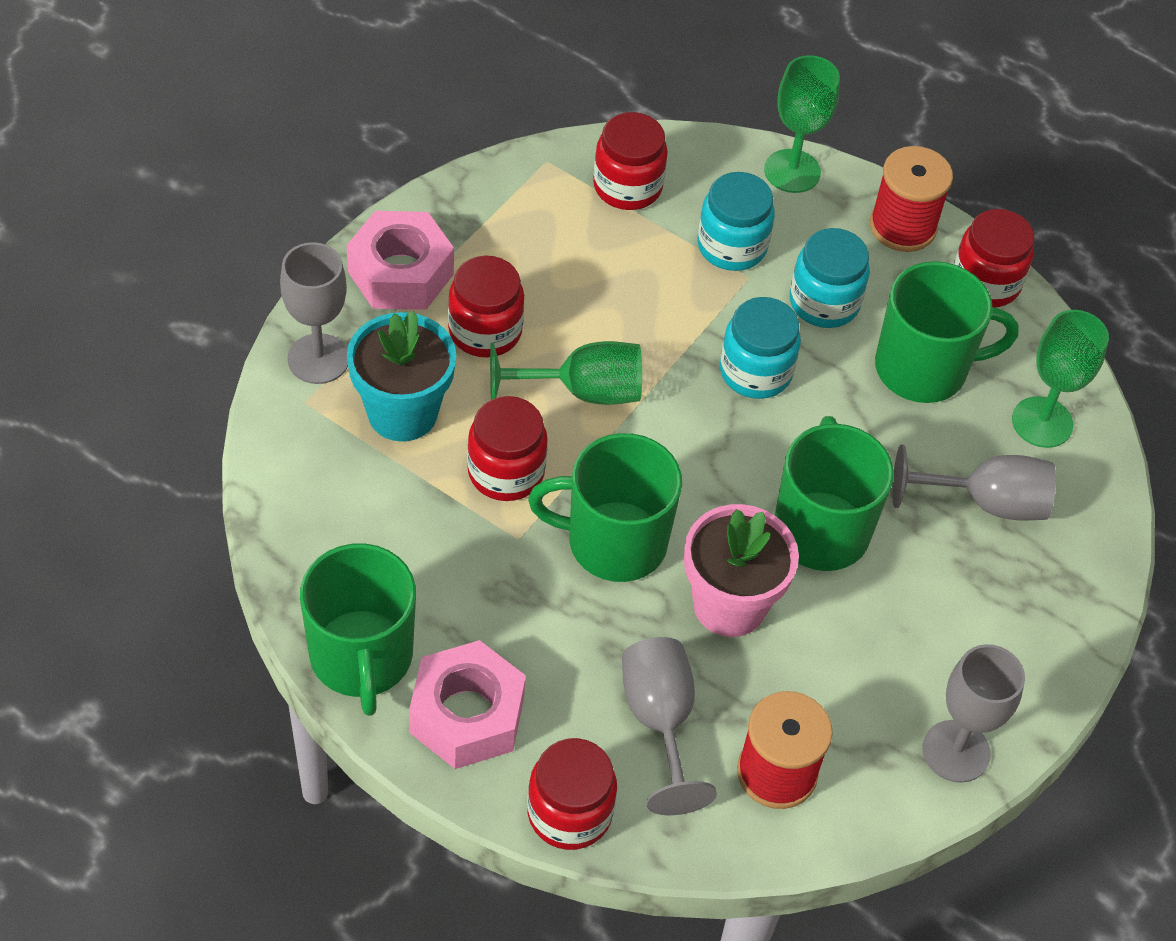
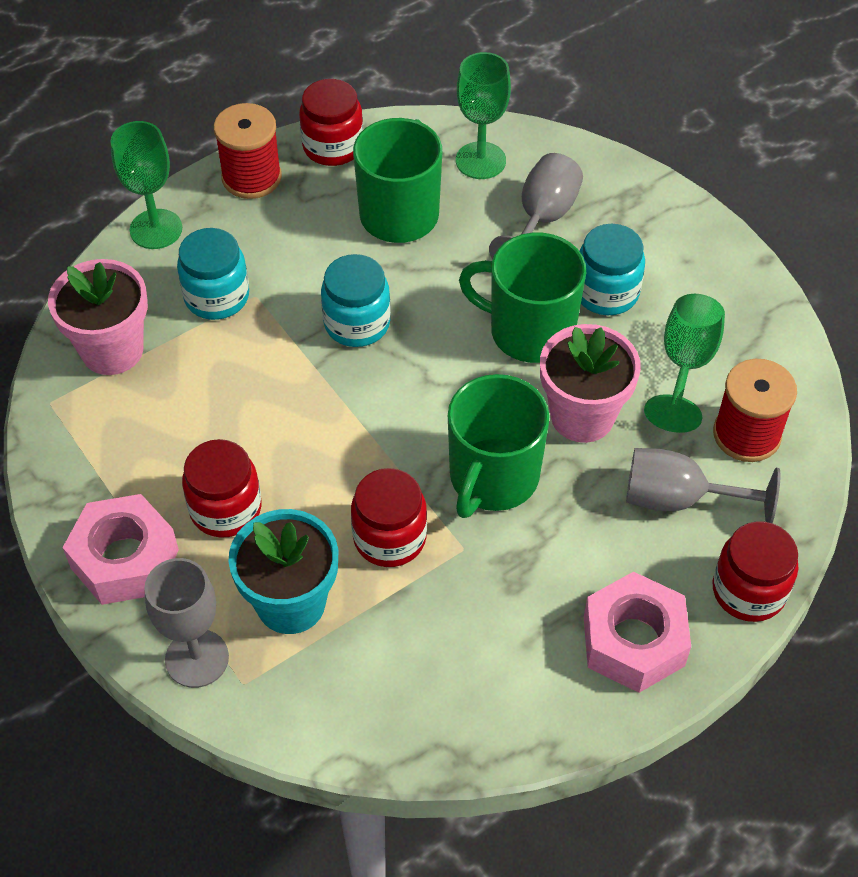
camera: 65 degrees left, 0 degrees up
green mug [300,543,416,716] -> none
green goblet [490,341,642,405] -> green goblet moved to [644,294,725,433]
red jar [593,112,668,210] -> pink flower pot [48,259,148,375]
turquoise jar [790,228,870,328] -> turquoise jar moved to [580,224,645,315]
grey goblet [923,644,1025,783] -> none

